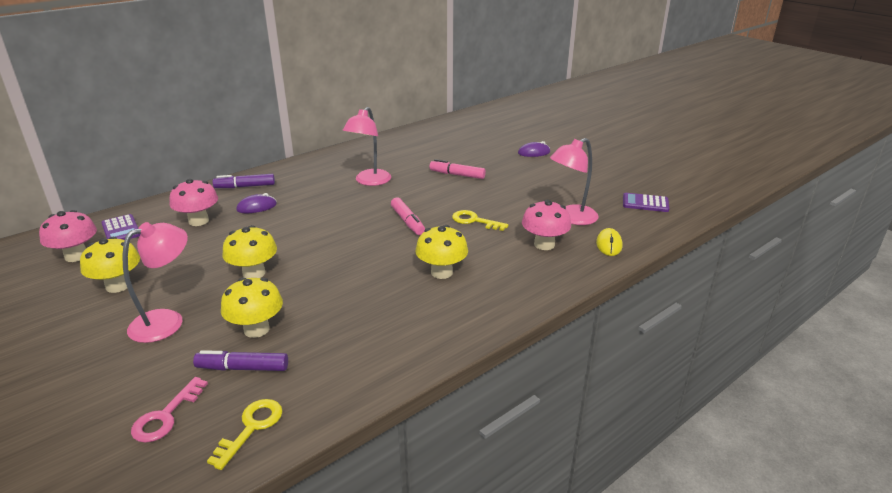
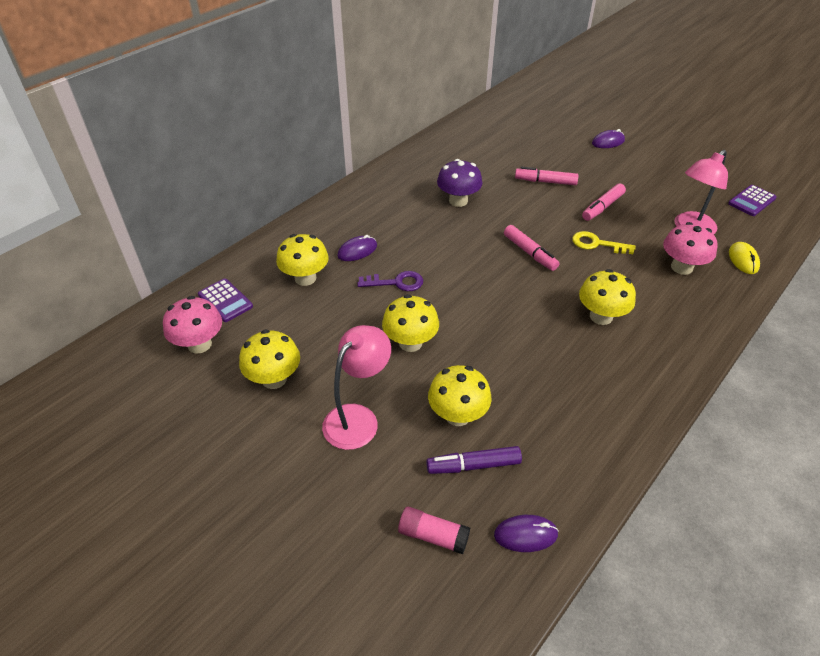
camera: 10 degrees left, 15 degrees up
pink key [131,377,208,443] -> pink glue stick [398,507,470,554]
pink mushroom [169,179,218,226] -> yellow mushroom [276,234,329,286]
yellow key [207,399,283,470] -> purple mouse [494,515,559,552]
purple marker [213,174,275,188] -> none
pink lamp [342,107,391,186] -> purple mushroom [437,159,482,207]
purple calculator [623,193,669,212] -> purple calculator turned 45 degrees counterclockwise [728,185,777,216]
none -> purple key [357,271,423,291]
none -> pink marker [582,183,626,221]

